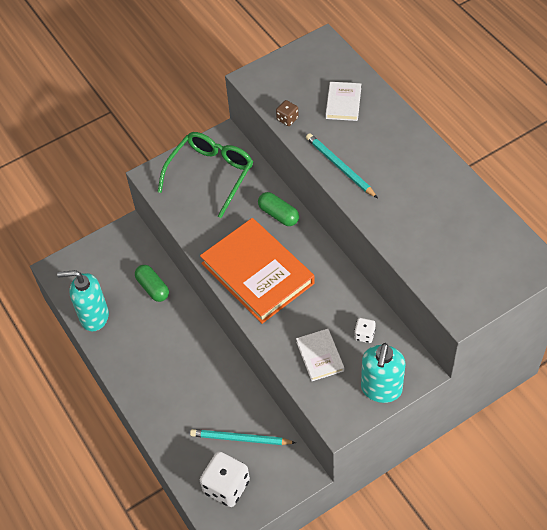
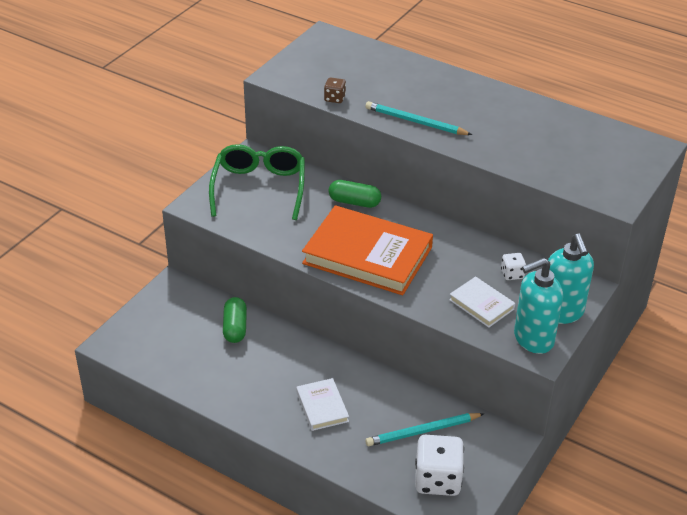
camera: 30 degrees left, 15 degrees down
turquoise soap dispenser [57,270,109,331] -> turquoise soap dispenser moved to [514,258,563,354]
green capsule [135,265,169,302] -> green capsule turned 60 degrees clockwise [223,297,247,343]
white book [326,82,361,121] -> white book moved to [296,378,349,431]

